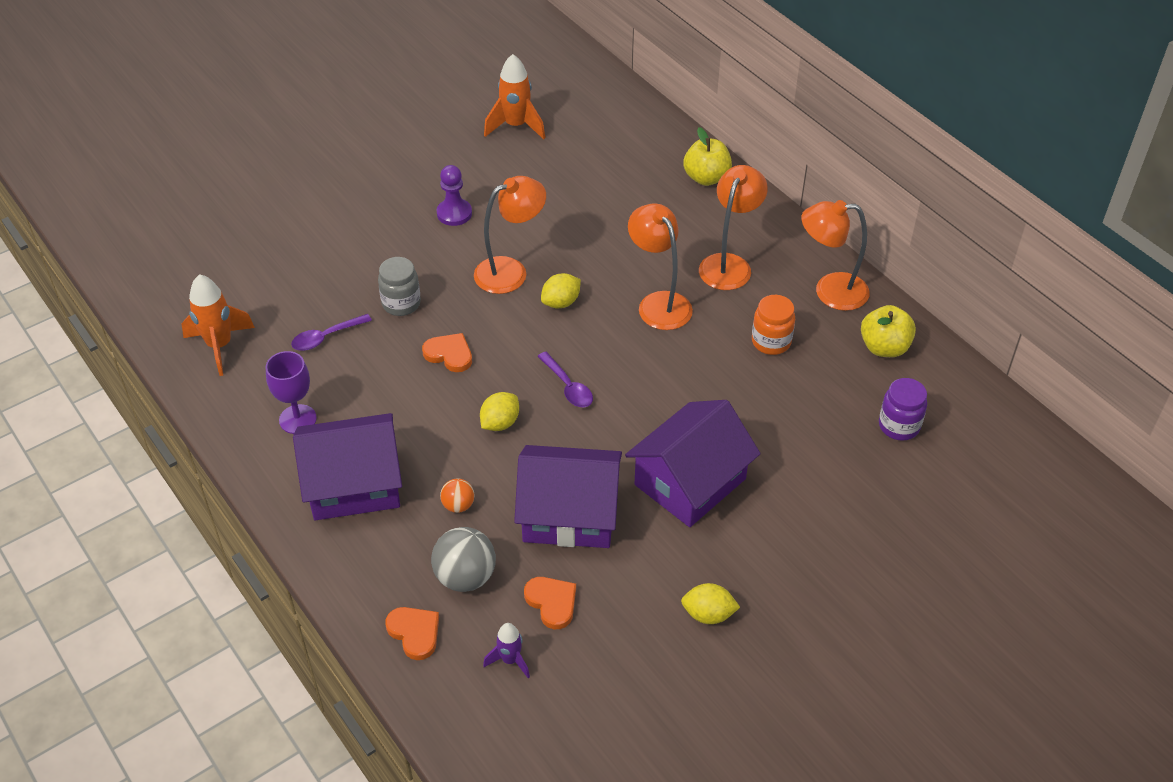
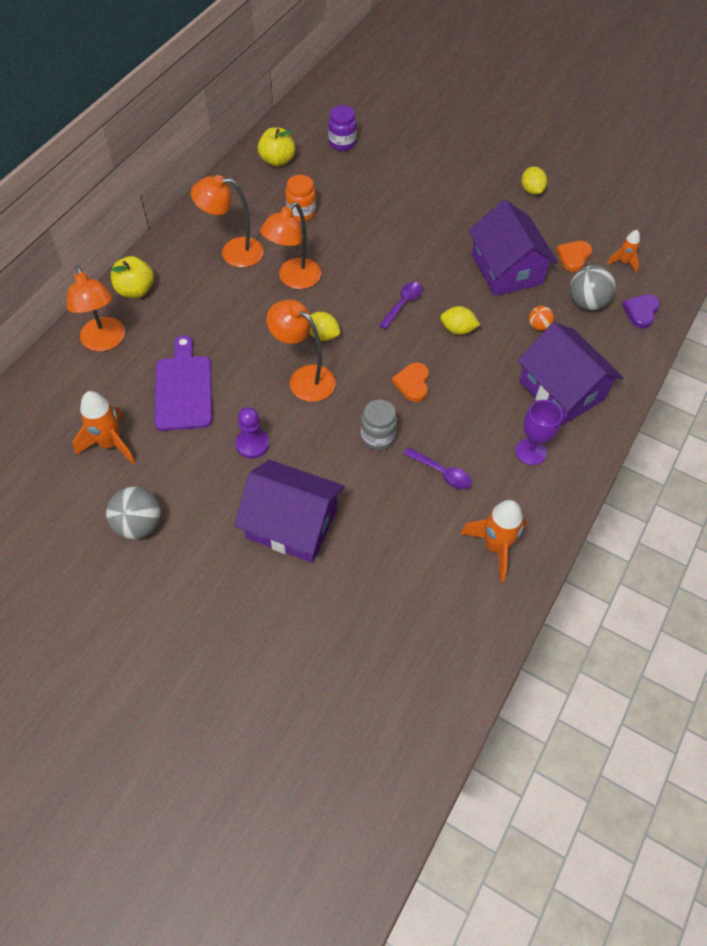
camera: 115 degrees left, 10 degrees up
orange heart [386,607,439,660] -> purple heart [622,294,660,328]
purple rocket [483,623,530,678] -> orange rocket [607,230,640,273]
purple house [625,400,761,527] -> purple house moved to [234,460,344,563]
orange lamp [801,200,870,311] -> orange lamp moved to [67,265,125,351]
none -> grey ball [106,486,161,539]
none -> purple cutting board [155,335,212,431]

